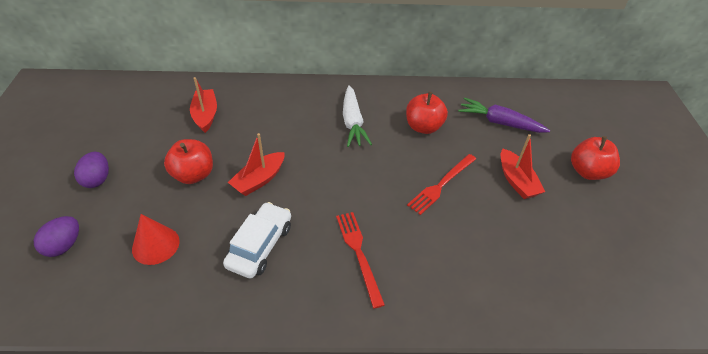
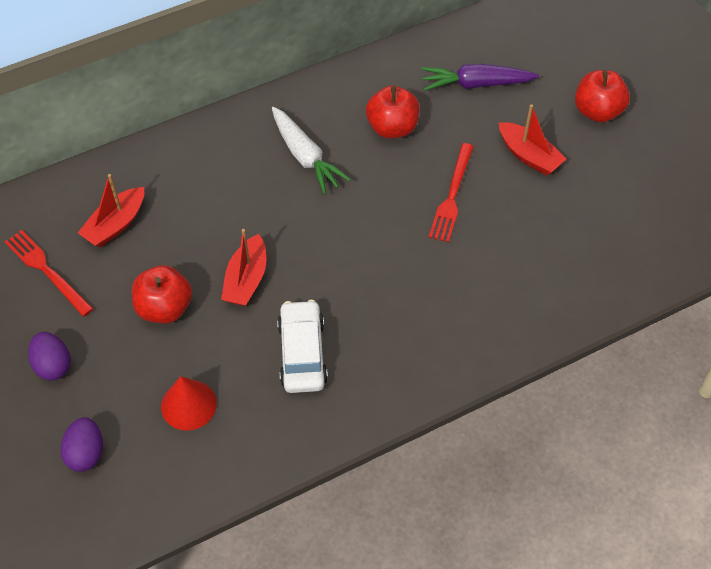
camera: 25 degrees left, 10 degrees up
red boat [190,77,217,133] -> red boat turned 105 degrees counterclockwise [78,174,144,247]
red fork [336,212,385,309] -> red fork moved to [5,230,94,317]

